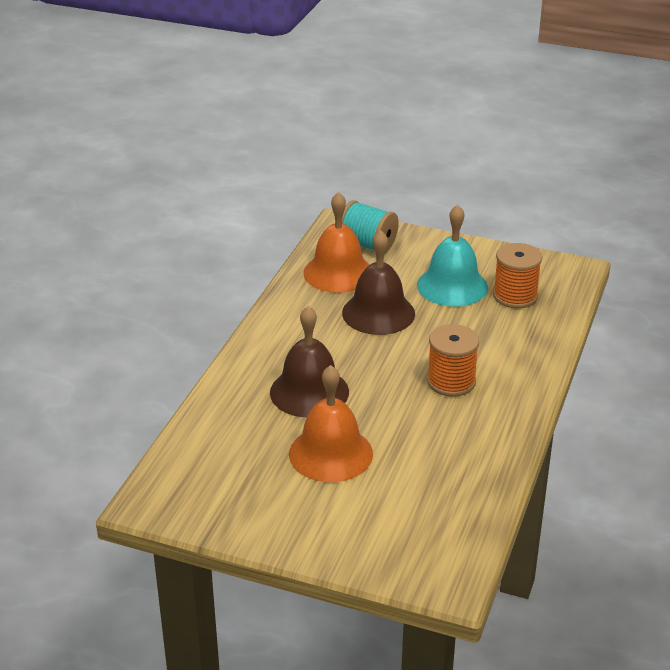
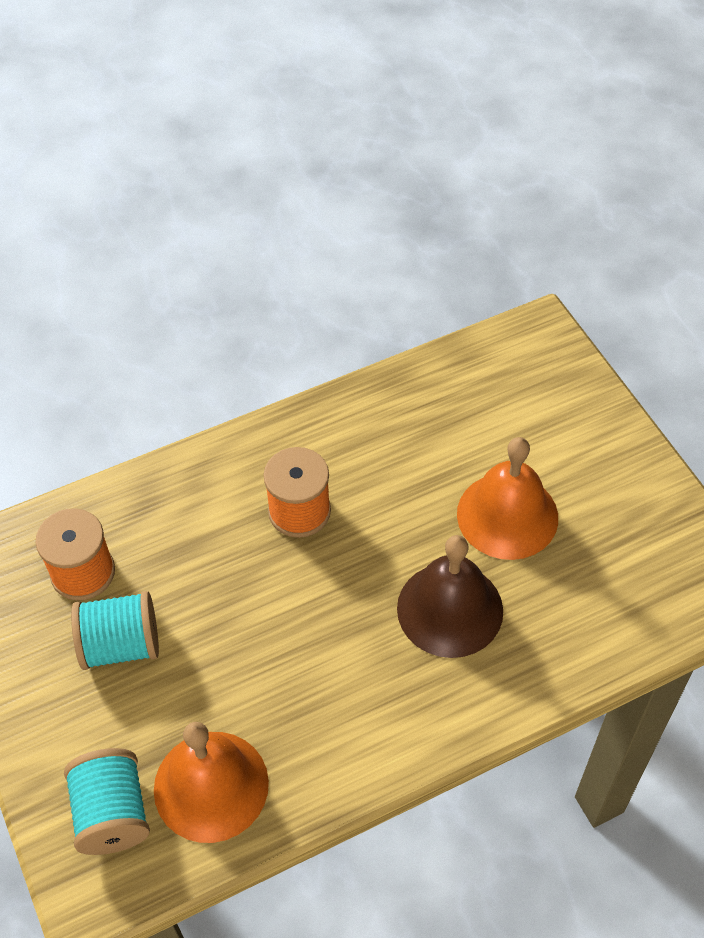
camera: 135 degrees left, 20 degrees up
brown bell [342,230,415,335] -> none
turquoise bell [417,205,488,307] -> turquoise spool [71,591,159,670]

